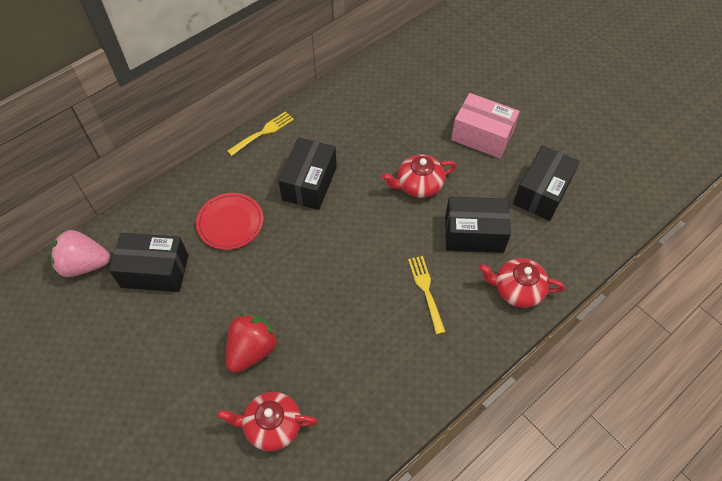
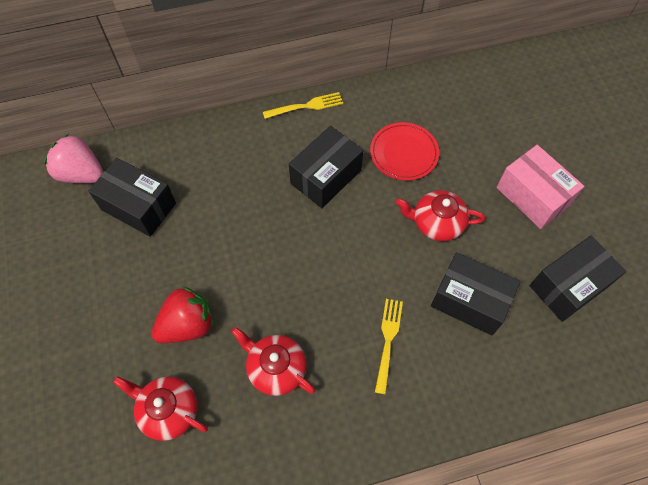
camera: 25 degrees right, 5 degrees up
red plate [196,193,263,250] -> red plate moved to [370,122,439,181]
red teapot [479,258,565,308] -> red teapot moved to [231,327,315,396]

